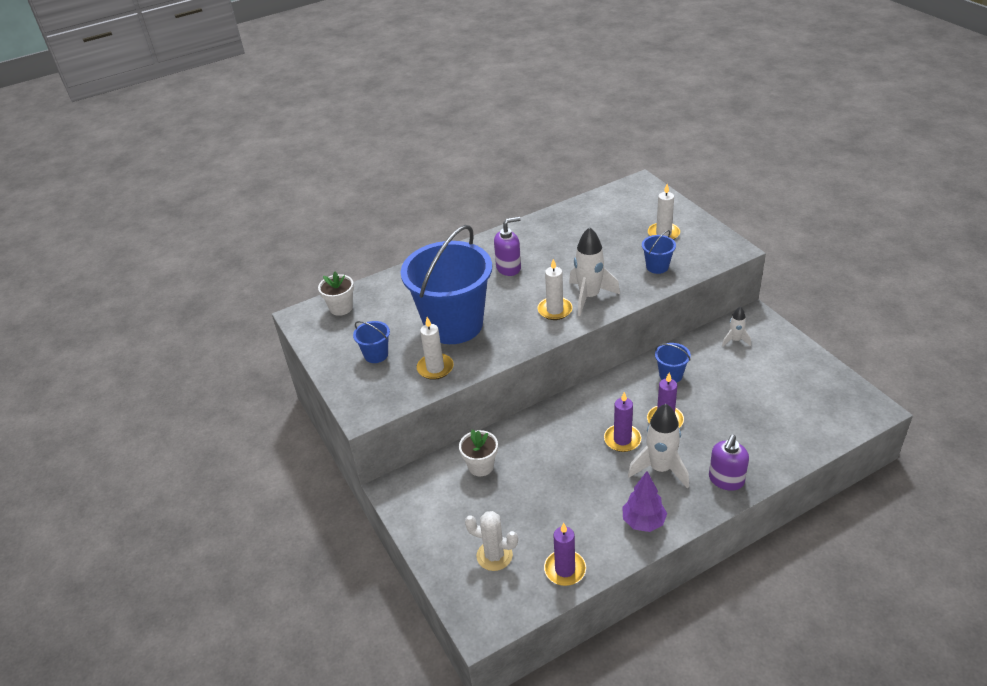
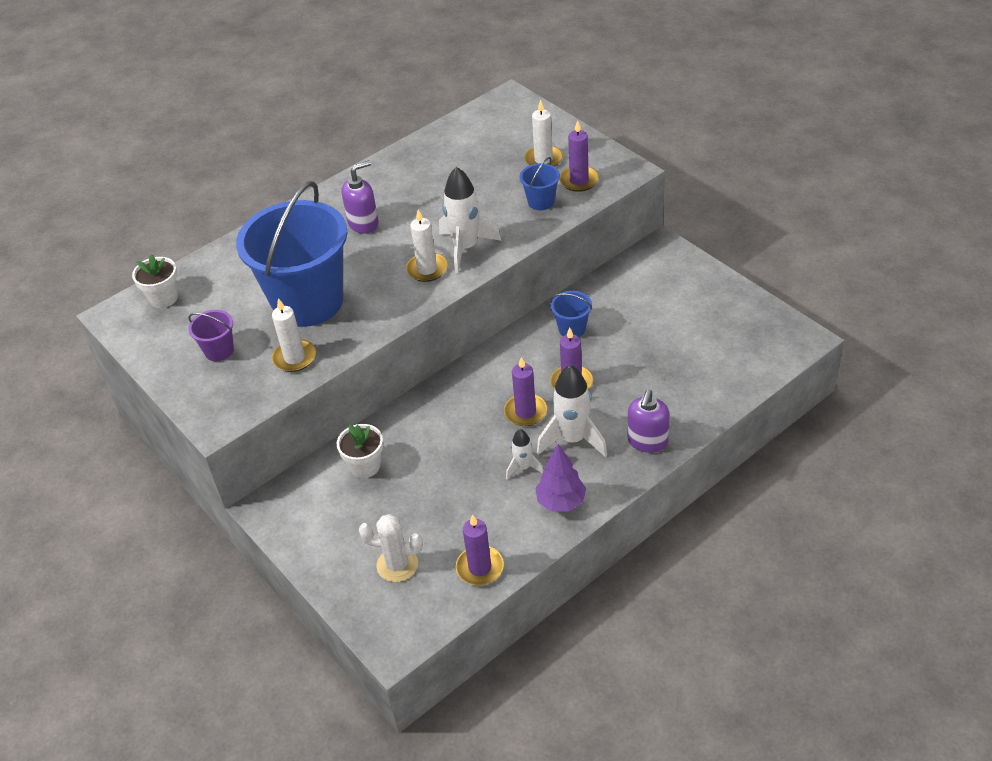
camera: 10 degrees left, 5 degrees up
blue bucket [353,321,390,363] -> purple bucket [188,310,234,361]
white rocket [722,307,751,346] -> white rocket moved to [506,429,544,479]
none -> purple candle [559,120,599,192]

